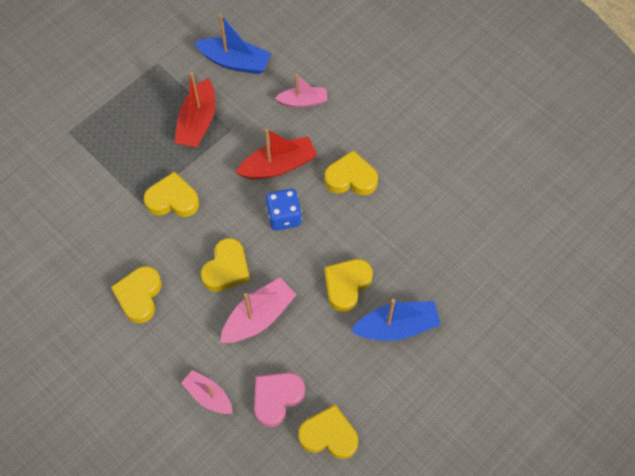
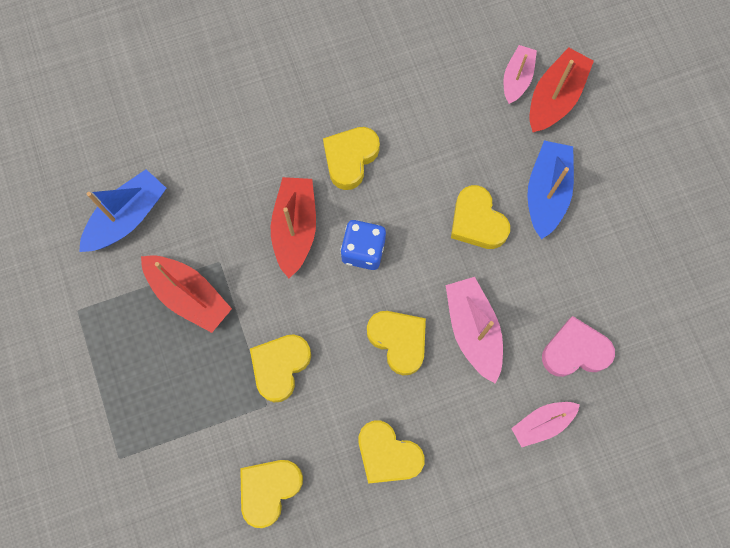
camera: 65 degrees left, 10 degrees up
pink heart [254,372,305,427] -> pink heart turned 105 degrees clockwise [542,316,615,377]
pink boat [275,74,327,108] -> pink boat moved to [504,45,537,104]
yellow heart [298,405,358,459] -> yellow heart moved to [240,460,303,528]
none -> red boat [530,47,594,133]

